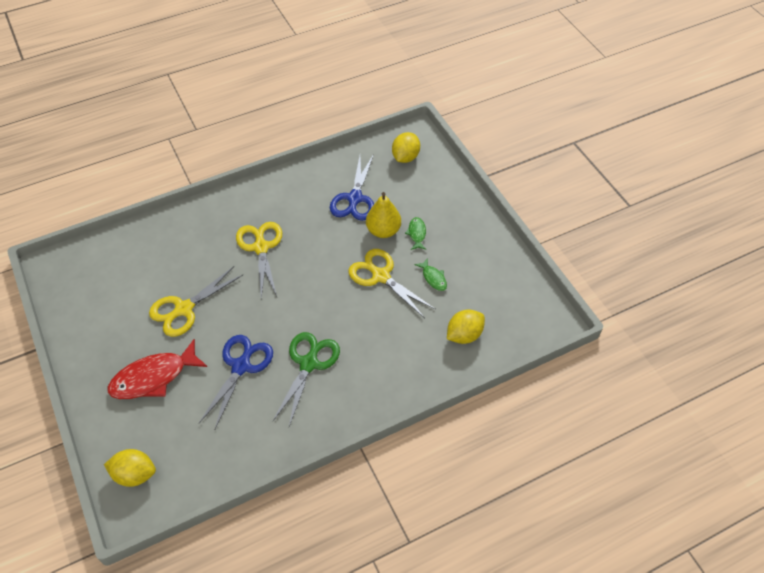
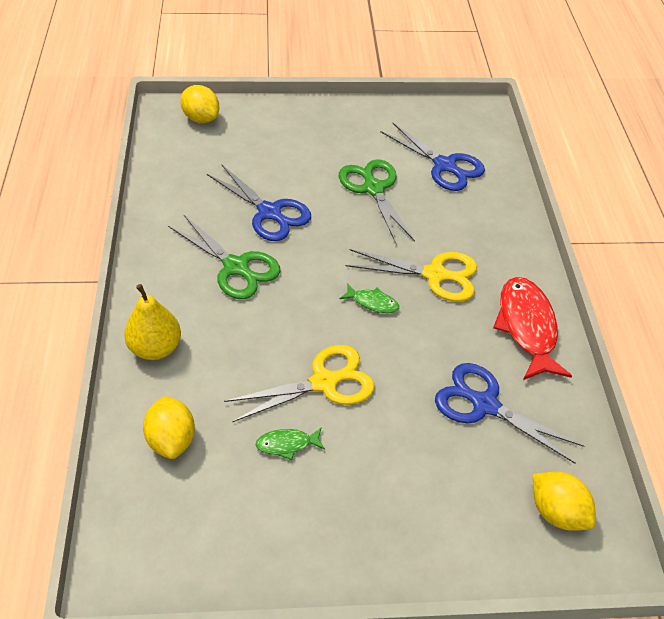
camera: 110 degrees right, 5 degrees down
yellow lemon [104,449,156,487] -> yellow lemon turned 75 degrees counterclockwise [180,85,219,123]
red fish [108,339,207,399] -> red fish moved to [493,277,572,380]
yellow scissors [149,266,243,337] -> green scissors [339,159,415,243]
yellow pear [366,192,401,238] -> yellow pear moved to [124,284,181,360]
green fish [405,217,426,250] -> green fish moved to [340,284,399,313]
none -> blue scissors [380,122,485,191]

